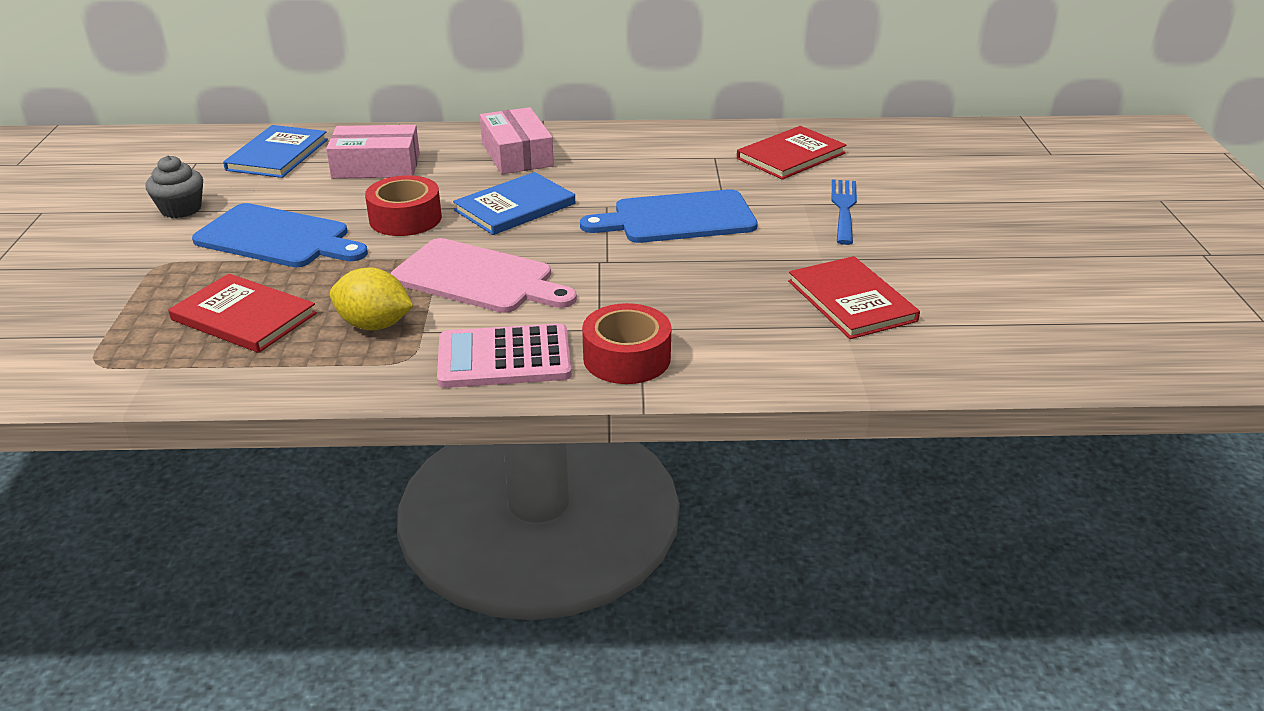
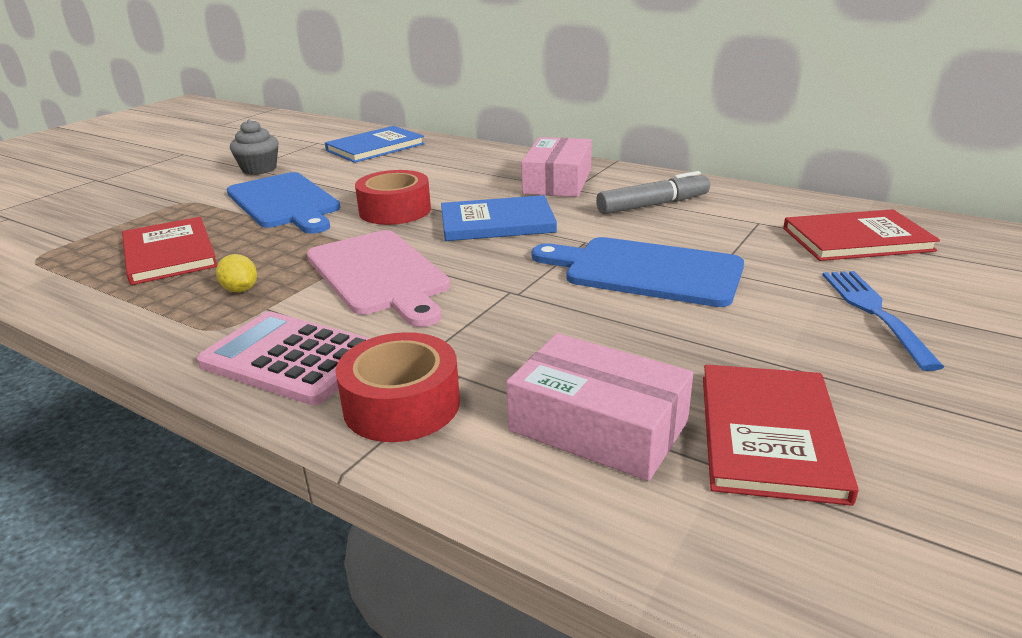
camera: 35 degrees right, 5 degrees down
pink box [326,125,420,179] -> pink box moved to [506,333,693,481]
yellow lemon [330,267,413,331] -> yellow lemon [216,254,257,292], size x0.57
blue fork [831,179,857,245] -> blue fork turned 45 degrees counterclockwise [823,271,944,371]
none -> grey marker [596,171,710,214]

